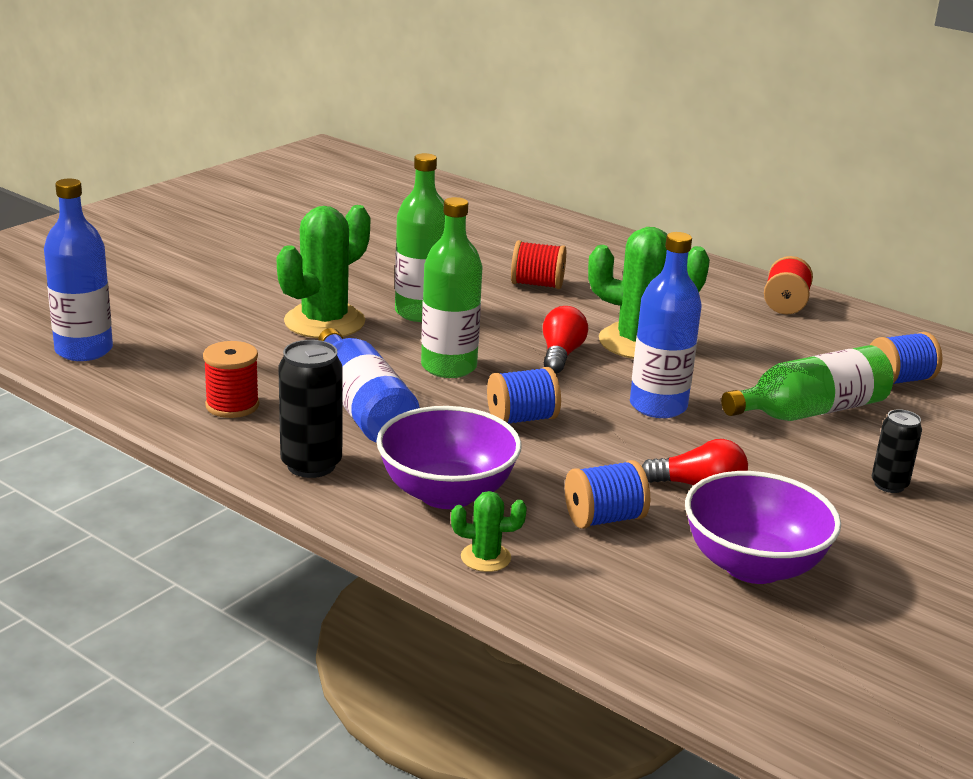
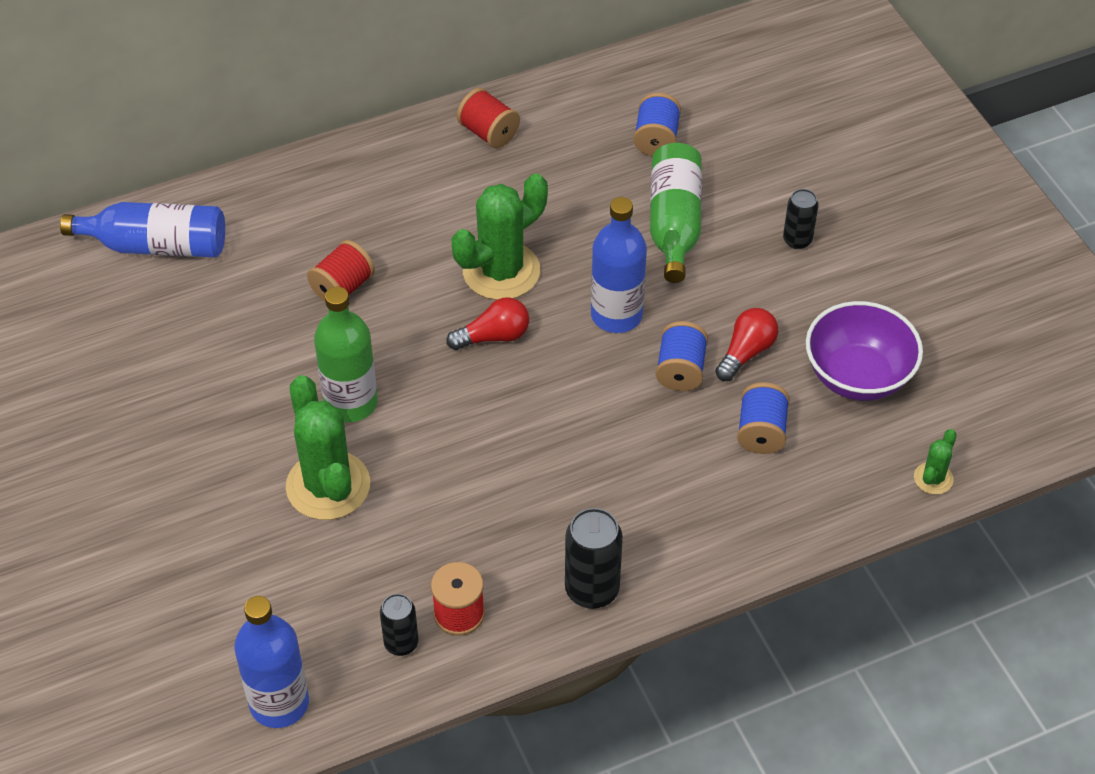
camera: 60 degrees left, 25 degrees up
blue bottle [318,328,420,443] -> blue bottle moved to [60,202,225,258]
purple bowl [377,406,522,509] -> none
green bottle [421,197,483,378] -> none
green cactus [451,491,527,572] -> green cactus moved to [914,429,957,495]
blue spool [487,367,561,423] -> blue spool moved to [655,321,708,391]
red light bulb [543,306,588,374] -> red light bulb turned 120 degrees clockwise [446,297,529,350]
none -> black can [380,594,419,656]

